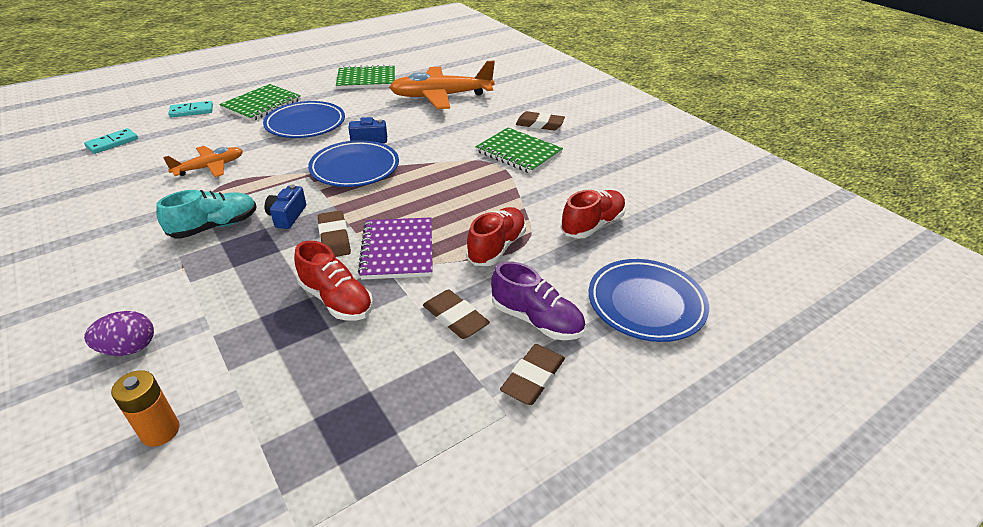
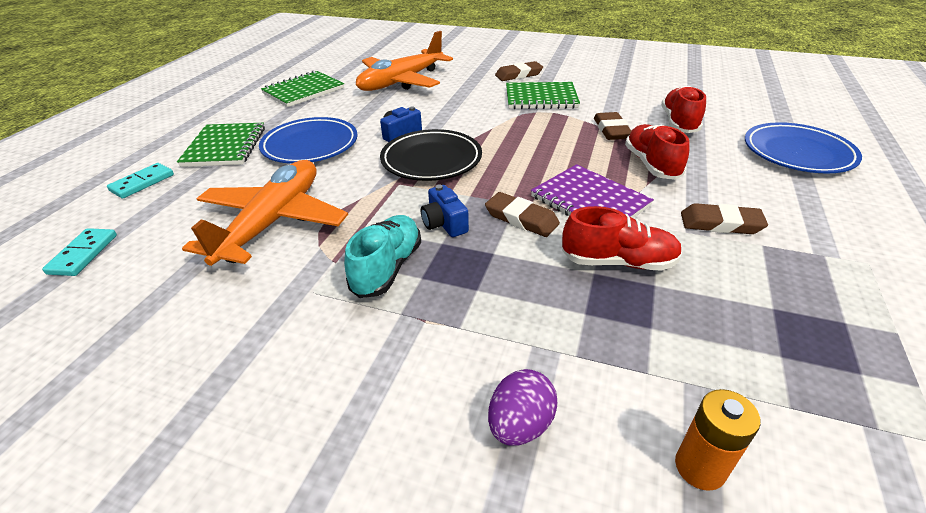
camera: 35 degrees left, 0 degrees up
orange plane [163,146,243,177] -> orange plane [182,160,348,266], size x1.80
blue plate [308,140,399,187] -> black plate [380,129,482,181]
purple shoe [491,261,585,340] -> none
brown eraser [500,344,565,405] -> brown eraser moved to [594,112,631,140]

